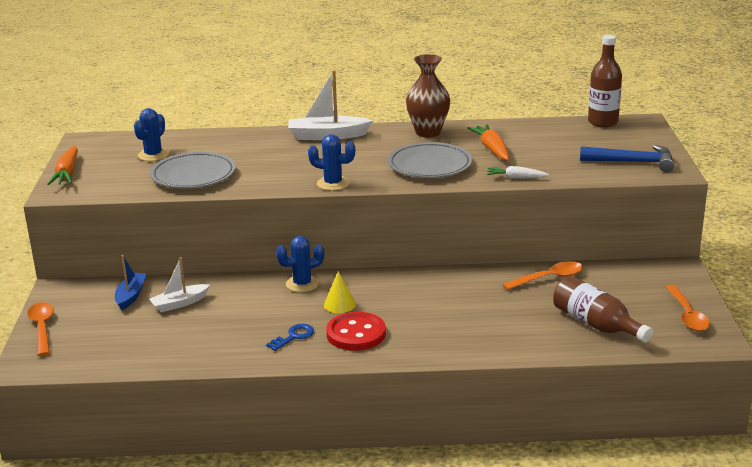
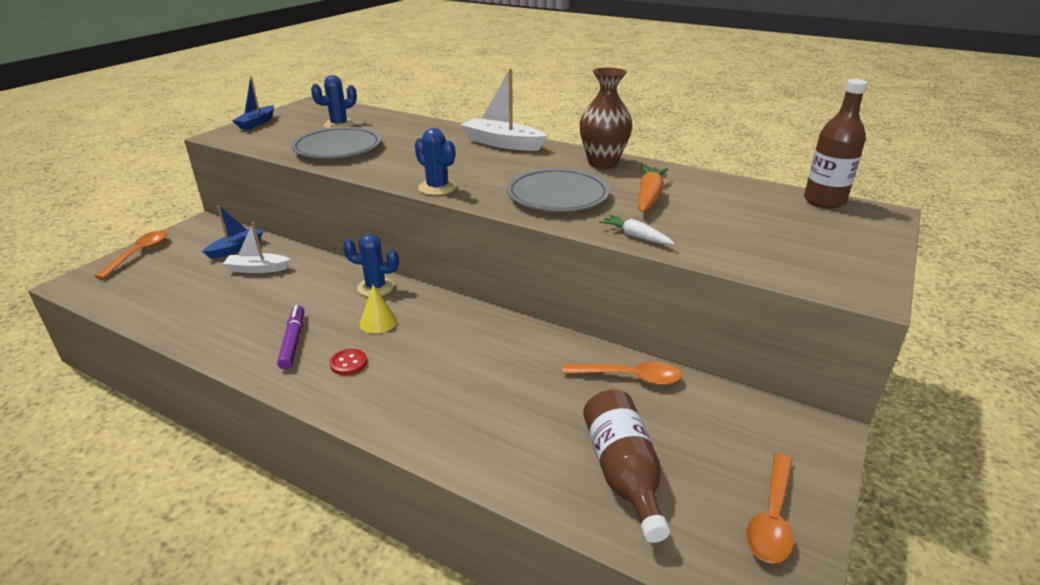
camera: 30 degrees right, 5 degrees up
orange carrot [47,146,78,185] -> blue boat [232,76,274,130]
blue key [266,324,314,351] -> purple marker [277,305,304,369]
red button [326,312,386,351] -> red button [330,349,367,375], size x0.50
blue hammer [580,145,674,172] -> none

